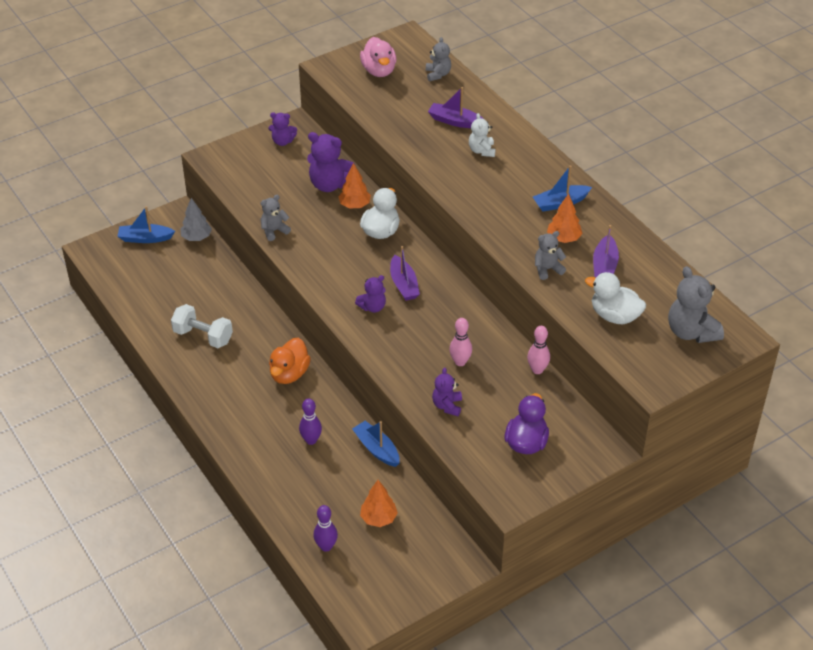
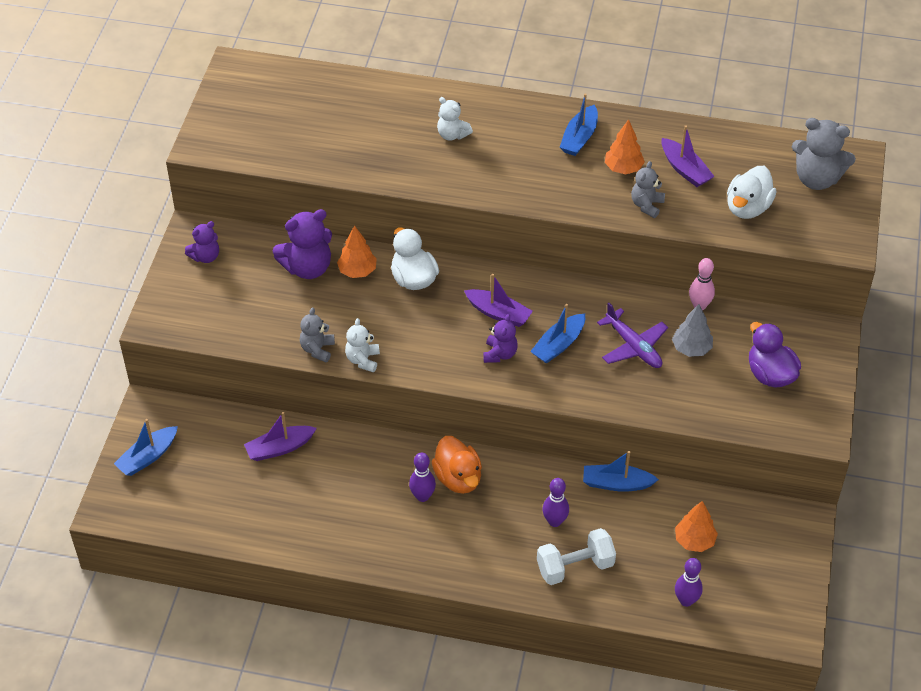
camera: 45 degrees left, 5 degrees up
white dumbbell [171,304,233,348] -> white dumbbell moved to [537,528,616,585]
grey tree [180,198,212,241] -> grey tree moved to [672,304,713,357]
pink duck [360,37,396,77] -> none
grey teddy bear [426,37,451,81] -> none
purple boat [428,87,483,128] -> purple boat moved to [244,412,317,461]
purple teddy bear [432,367,462,416] -> none
pink bowling pin [449,318,472,366] -> purple plane [597,302,668,368]
white duck [585,272,646,325] -> white duck turned 45 degrees counterclockwise [727,166,777,219]
none -> white teddy bear [345,318,380,372]
none -> purple bowling pin [409,453,436,502]
none -> blue boat [530,304,585,364]

